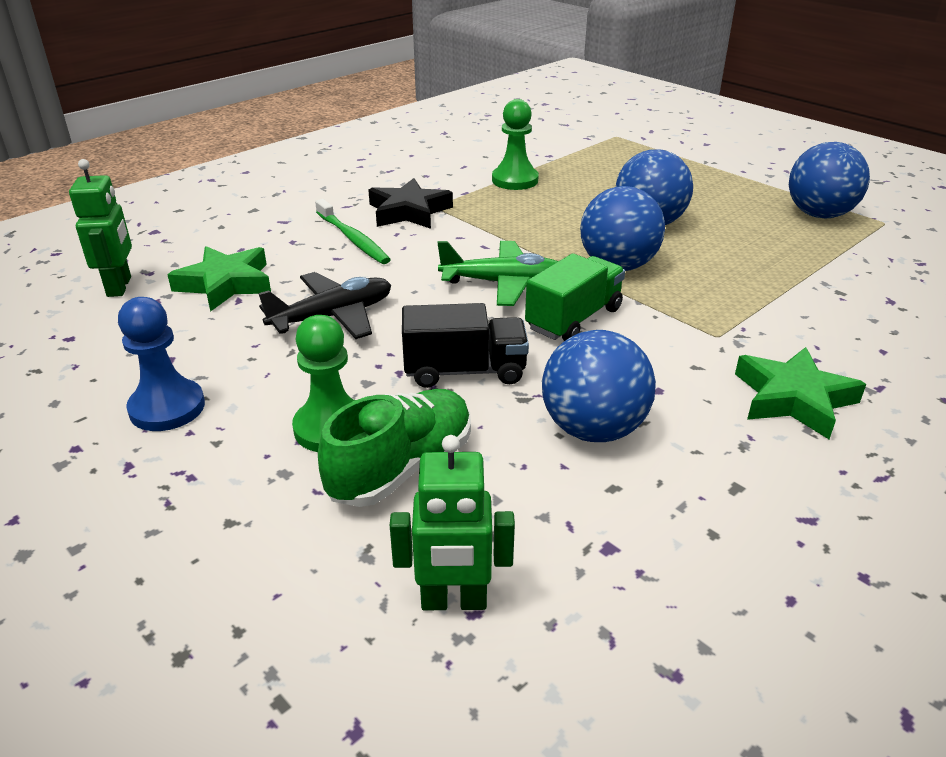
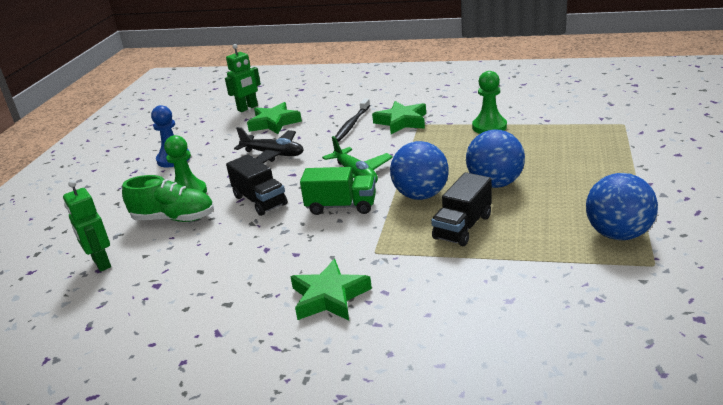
camera: 60 degrees right, 5 degrees down
green toothbrush [315,199,391,264] -> black toothbrush [335,98,370,142]
black star [368,178,453,229] -> green star [372,101,426,134]
blue ball [542,330,656,442] -> none
none -> black truck [431,172,492,246]

